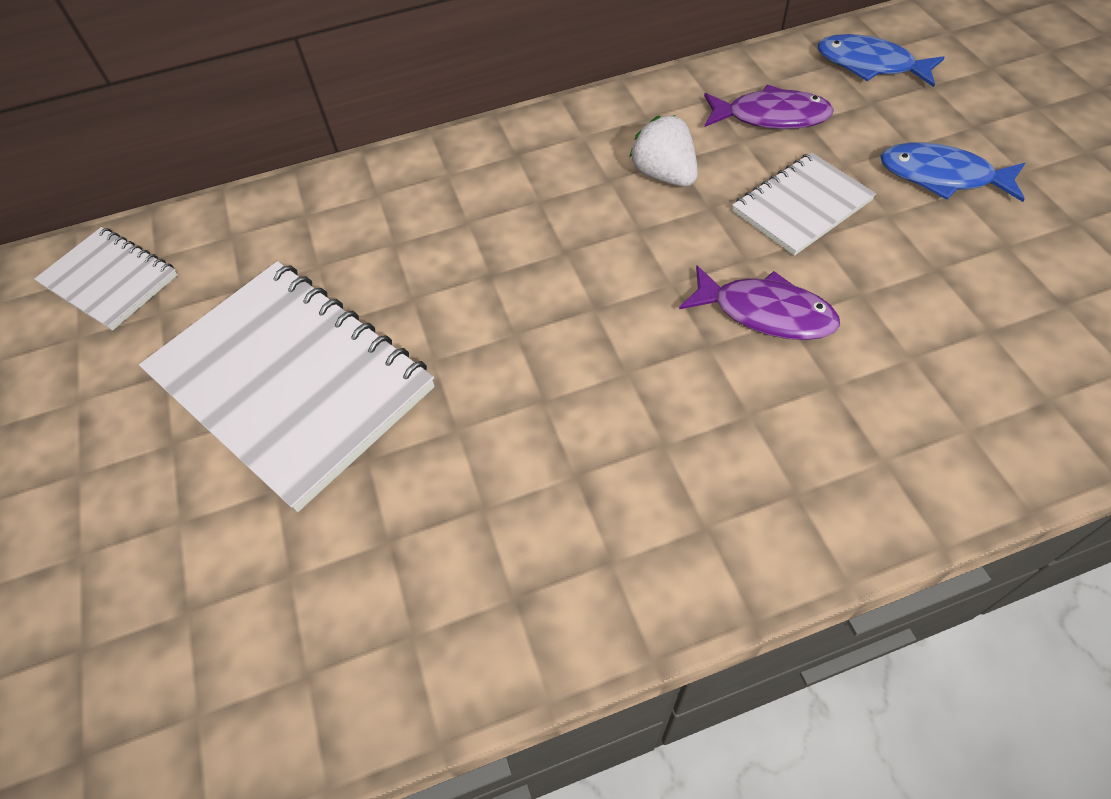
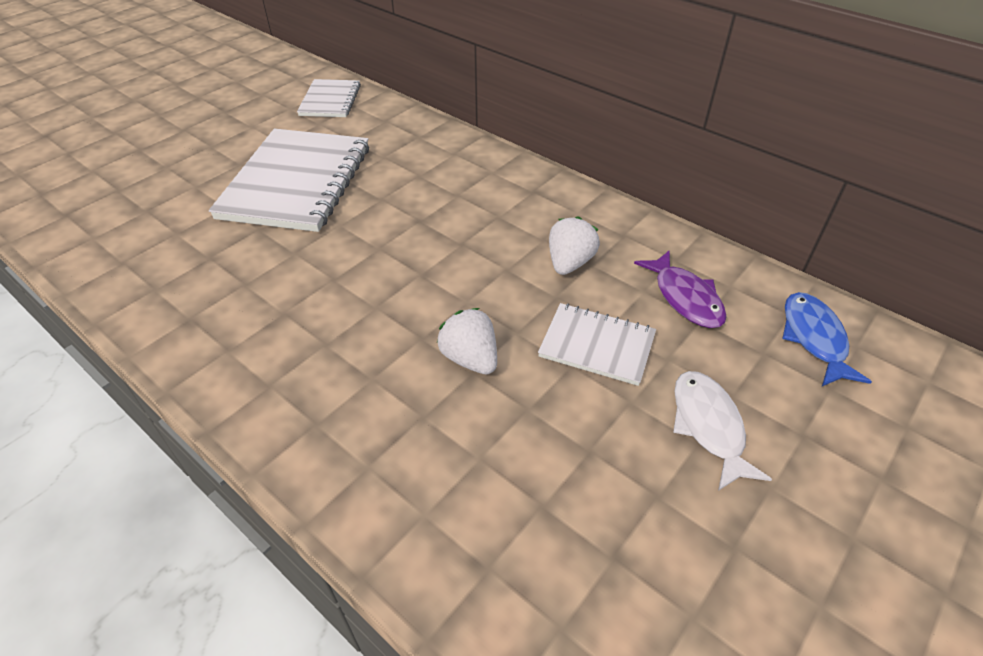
camera: 55 degrees right, 10 degrees down
purple fish [679,266,840,340] -> white strawberry [437,308,497,374]
blue fish [880,142,1025,202] -> white fish [673,371,772,491]

